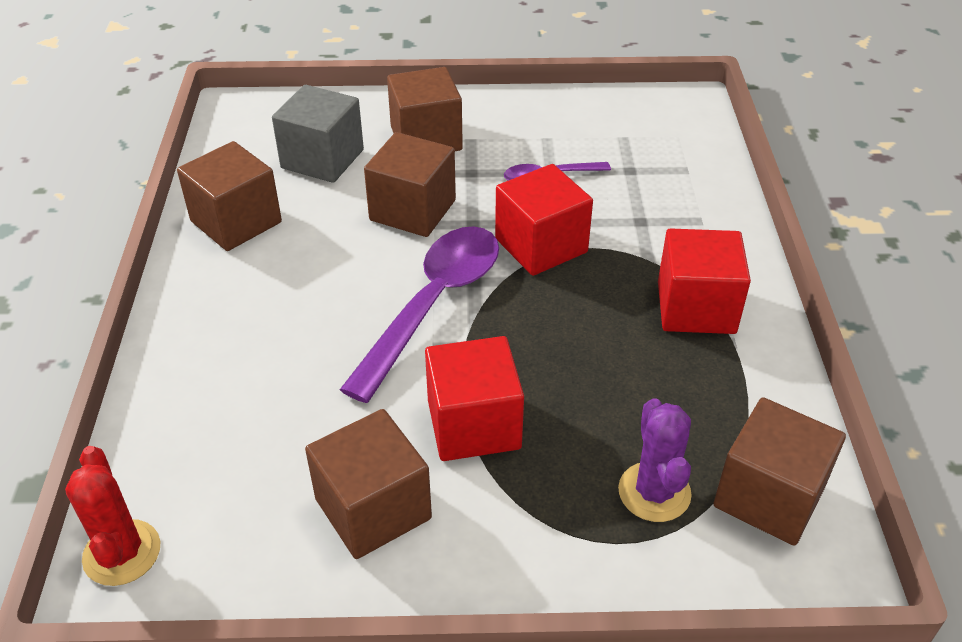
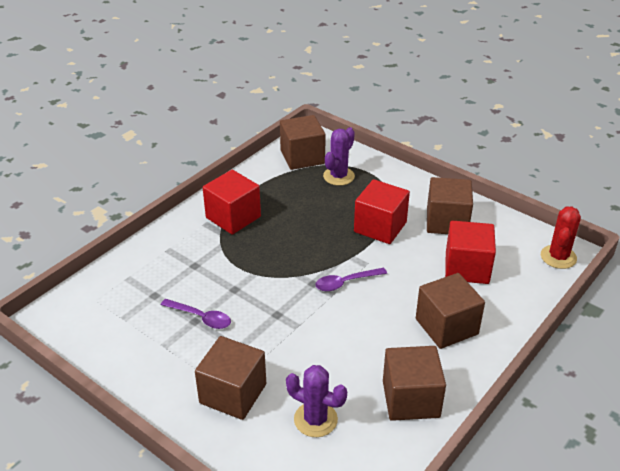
camera: 140 degrees left, 5 degrees down
grey cube [272,85,364,183] -> purple cactus [286,365,347,437]
purple spoon [340,226,499,403] -> purple spoon [315,268,387,291], size x0.50
brown cube [364,132,456,237] -> brown cube moved to [416,273,485,349]
red cube [495,164,593,276] -> red cube moved to [445,221,496,284]

